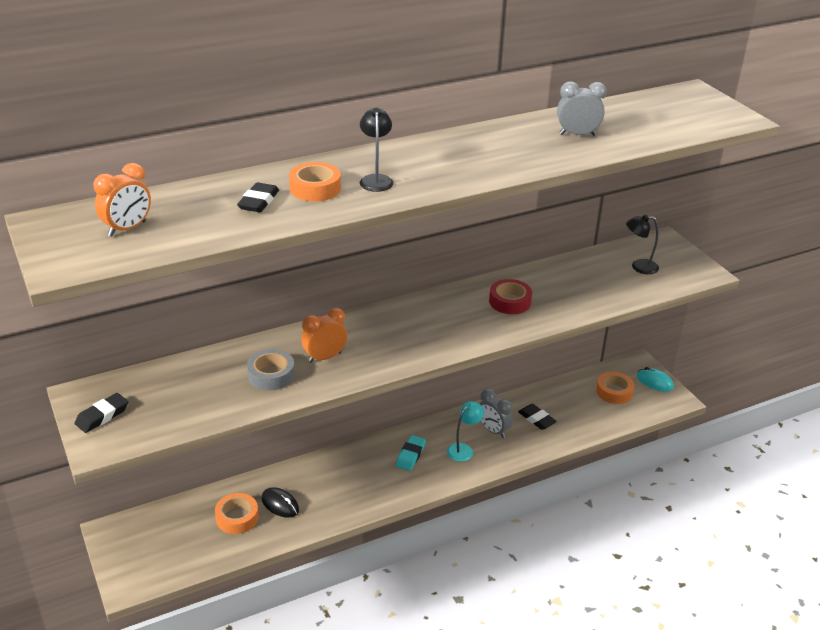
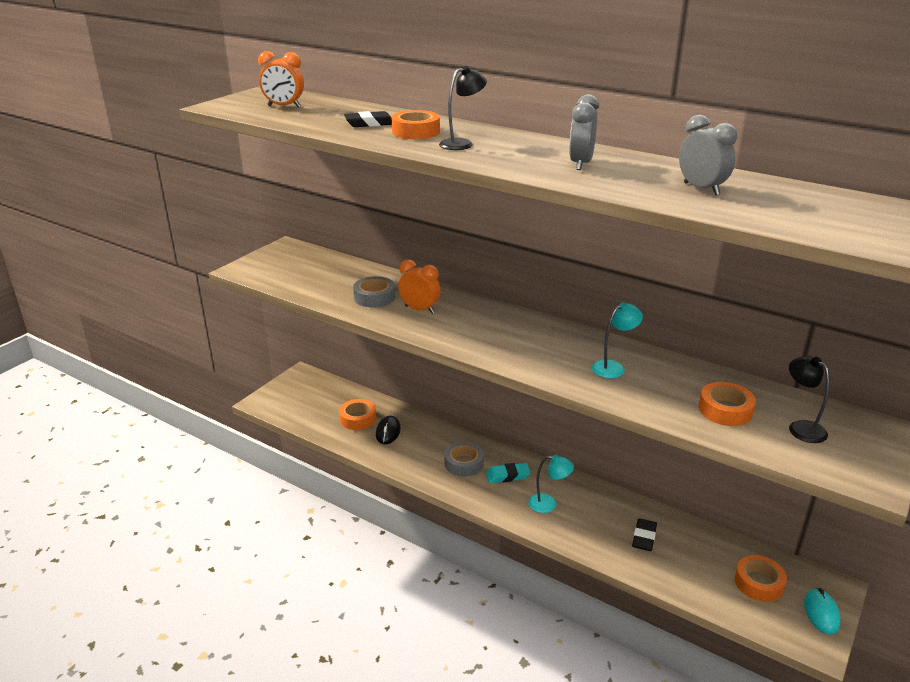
camera: 60 degrees right, 5 degrees down
black eraser [74,393,128,433] -> none
grey clock [480,389,513,438] -> grey clock moved to [569,94,599,170]
red tape [489,279,532,314] -> turquoise lamp [592,302,643,378]
none -> grey tape [444,442,484,477]
none -> orange tape [699,382,756,426]

